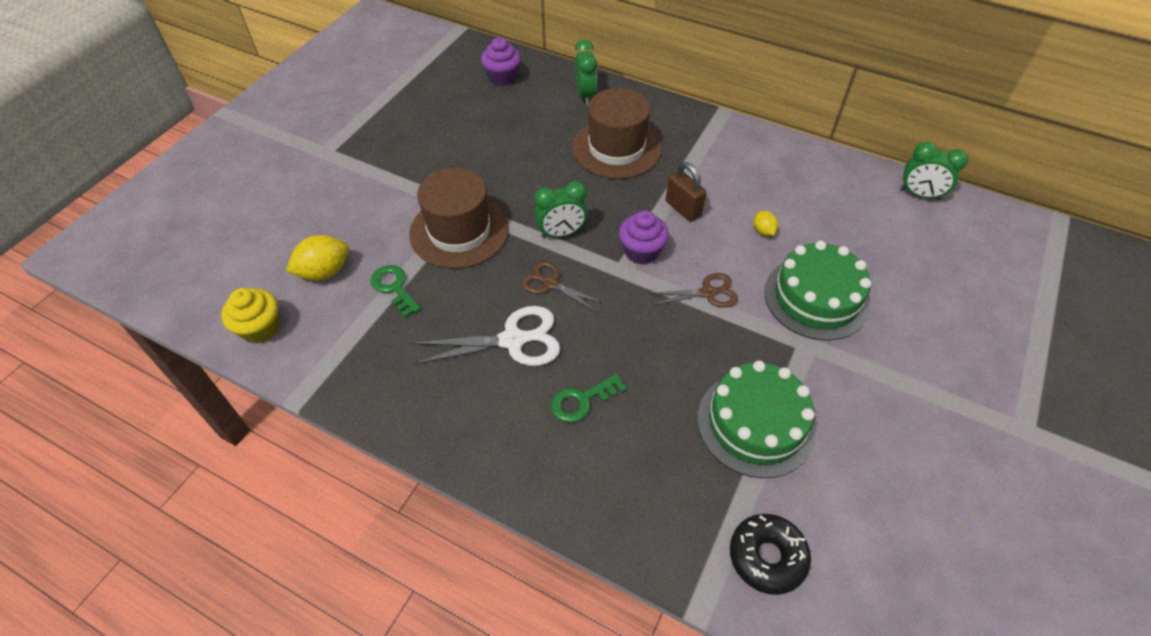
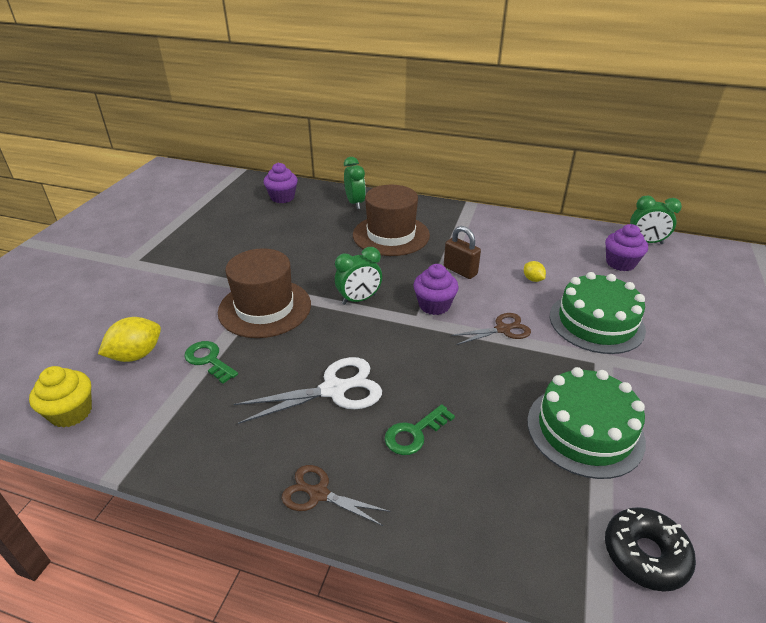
camera: 10 degrees left, 15 degrees down
brown scissors [521,261,605,312] -> brown scissors moved to [281,465,390,526]
none -> purple cupcake [605,224,648,271]

